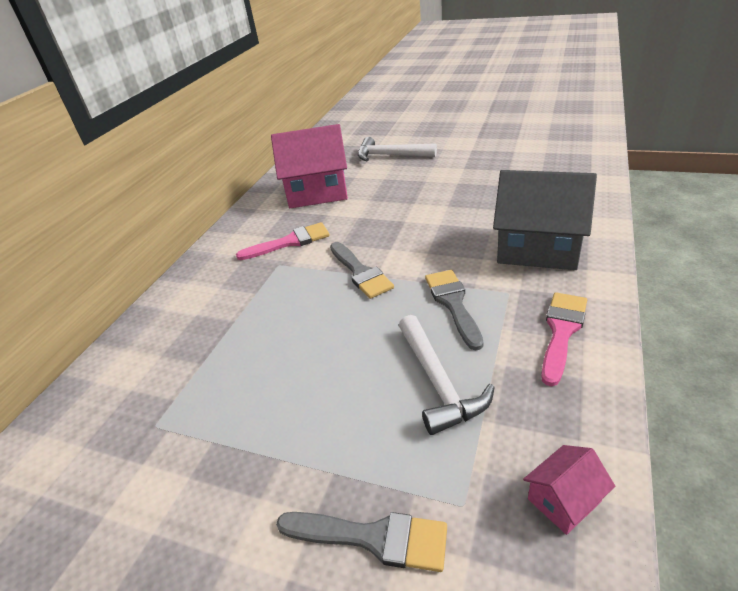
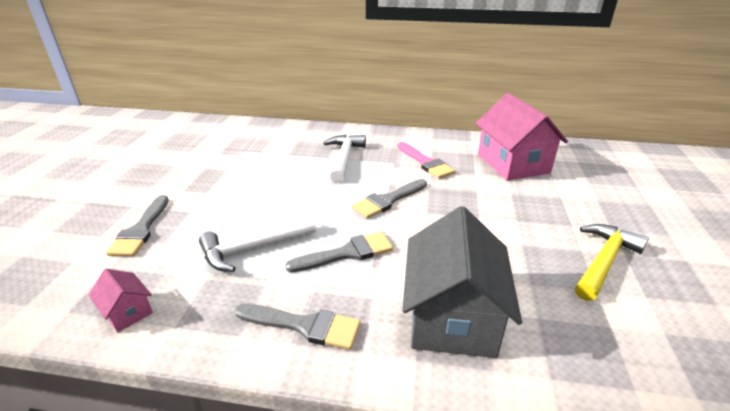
camera: 75 degrees right, 5 degrees down
white hammer [358,137,437,161] -> white hammer moved to [324,135,366,183]
pink brush [541,292,587,386] -> grey brush [235,304,360,350]
none -> yellow hammer [575,224,649,301]

